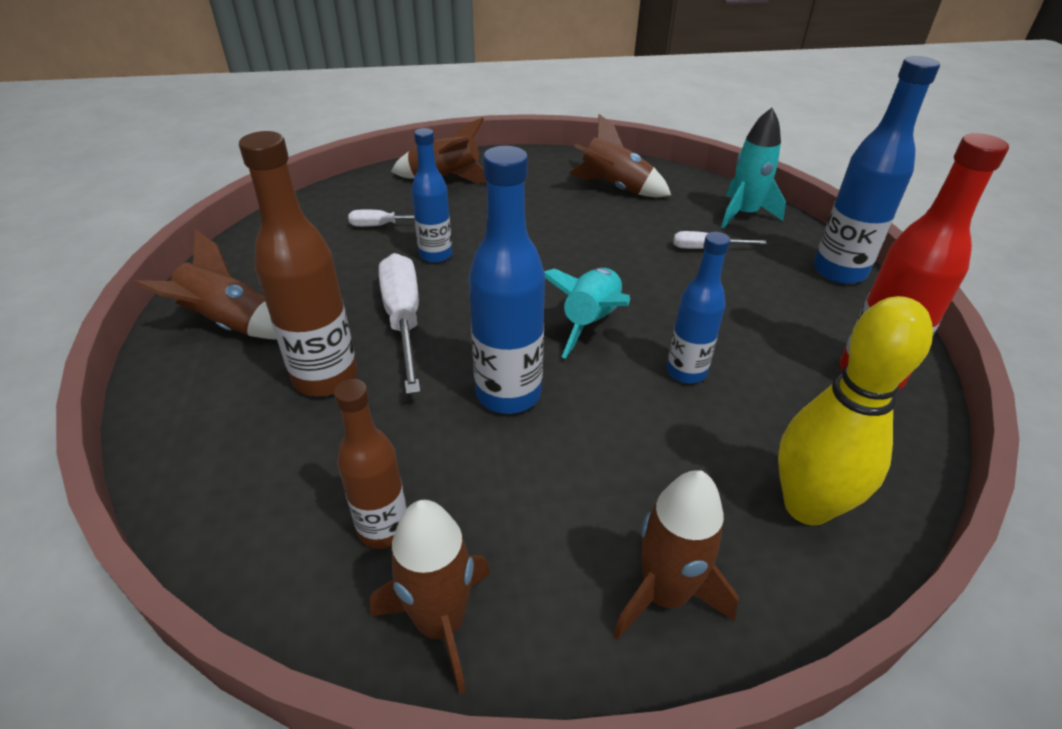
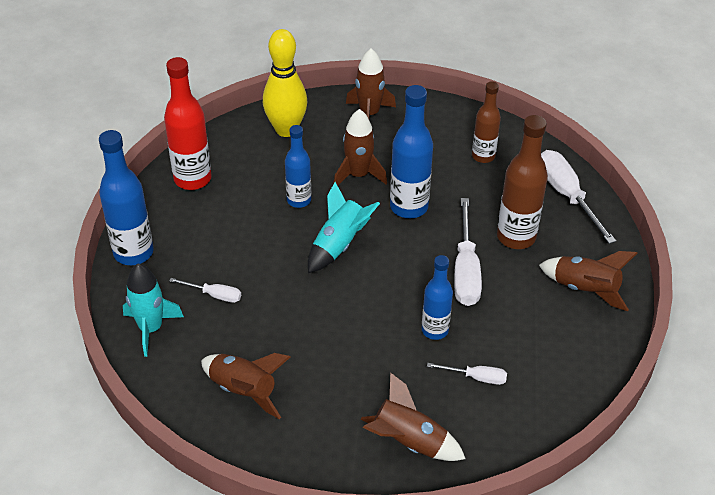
camera: 165 degrees left, 5 degrees up
brown rocket [369,500,490,695] -> brown rocket moved to [334,109,387,186]
none -> white screwdriver [541,150,616,244]

